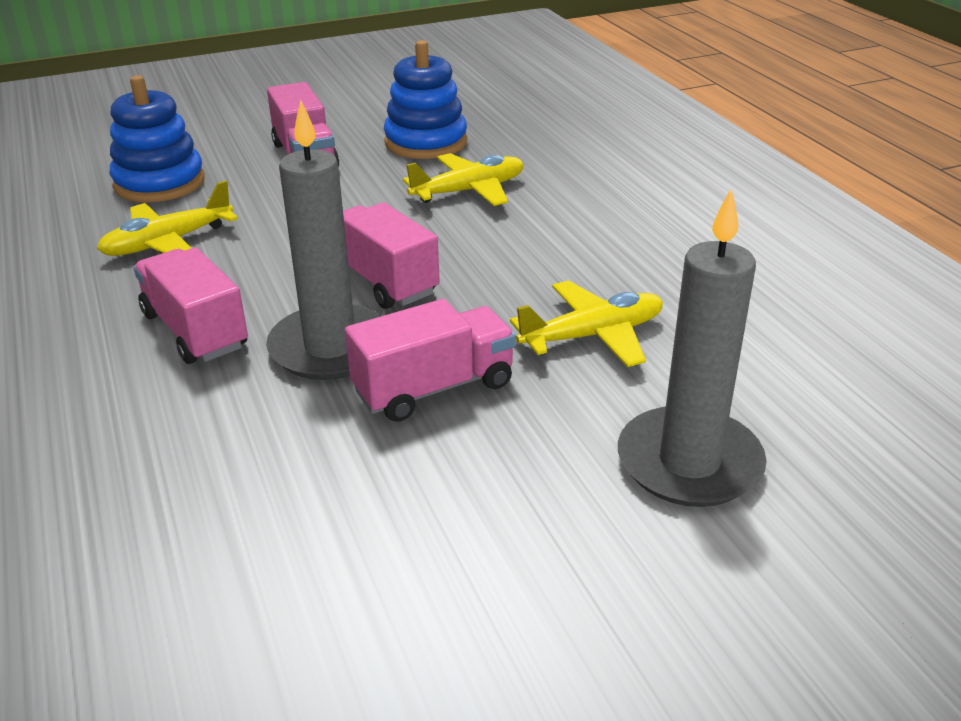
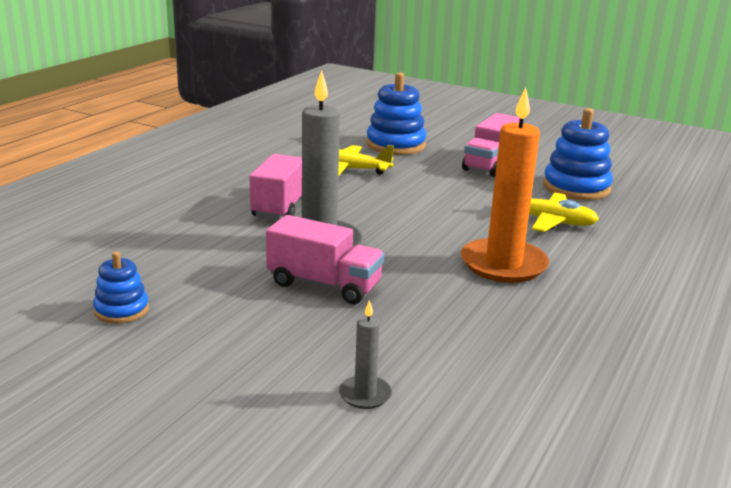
camera: 50 degrees right, 10 degrees down
pink truck [343,202,440,309] -> none
yellow plane [510,281,663,367] -> none
grey candle [618,189,767,507] -> grey candle [339,300,392,409], size x0.46
none -> blue stacking toy [93,252,149,324]
none -> orange candle [461,87,549,283]

